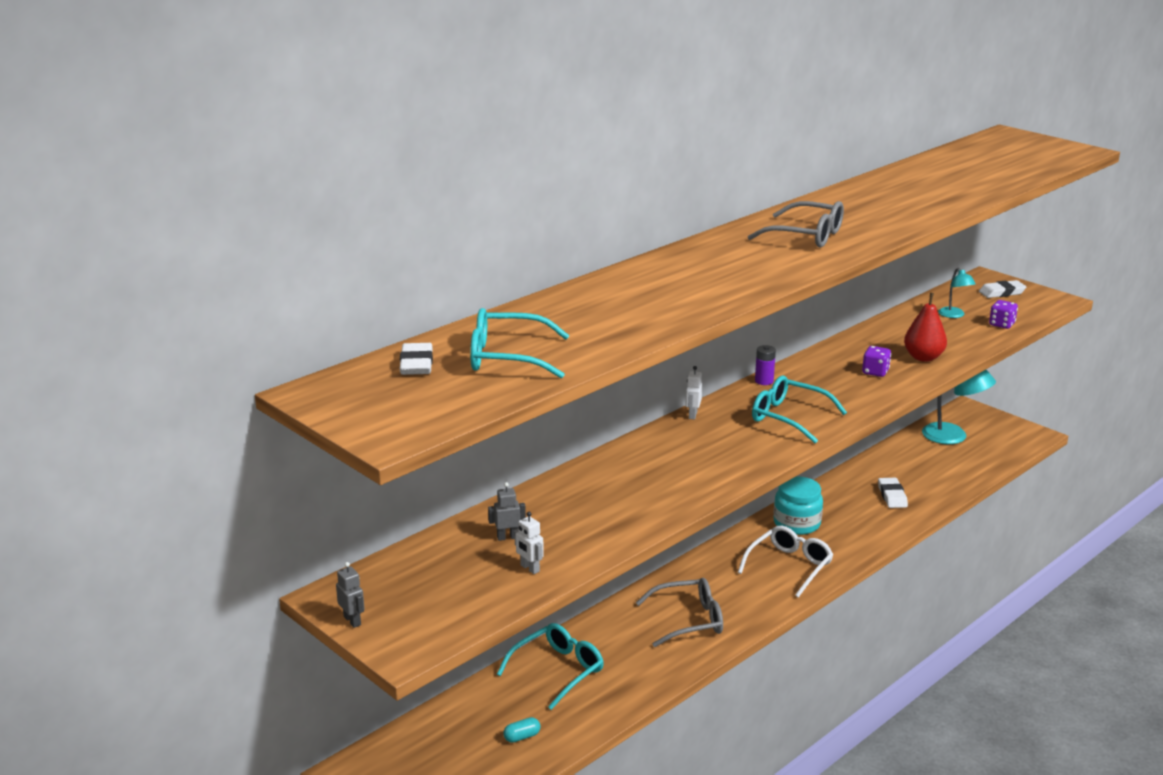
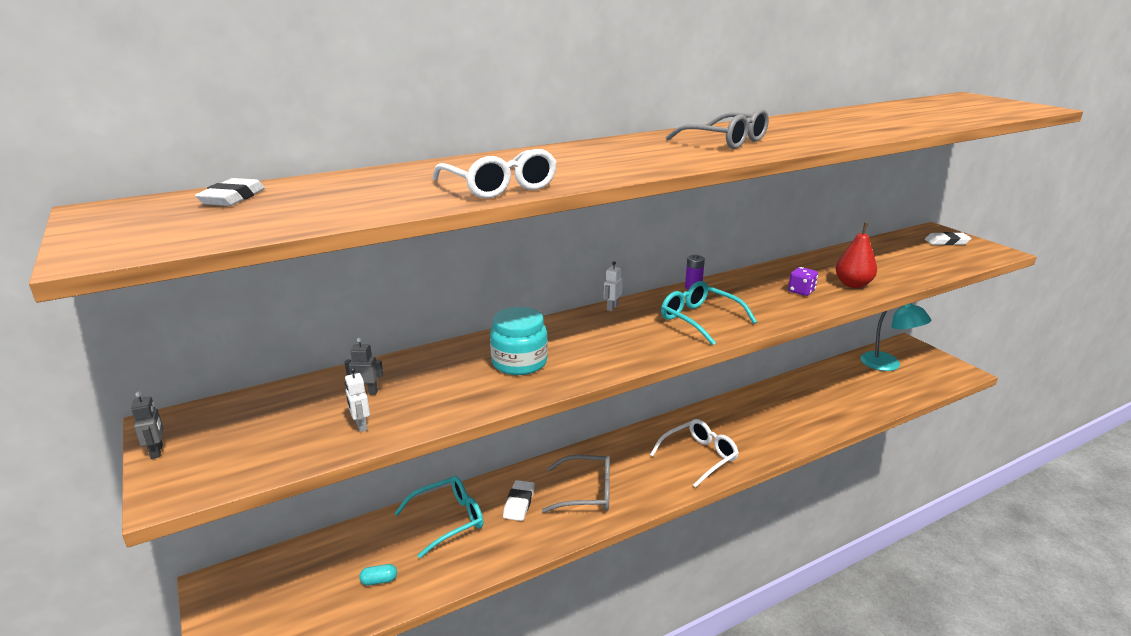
camera: 15 degrees right, 0 degrees up
turquoise glasses [470,308,570,379] -> none
turquoise jar [773,476,823,535] -> turquoise jar moved to [490,307,548,375]
white eraser [878,478,908,508] -> white eraser moved to [503,480,535,521]
turquoise lamp [938,268,976,318] -> none
purple dice [989,300,1018,329] -> none
none -> white glasses [432,149,557,198]

